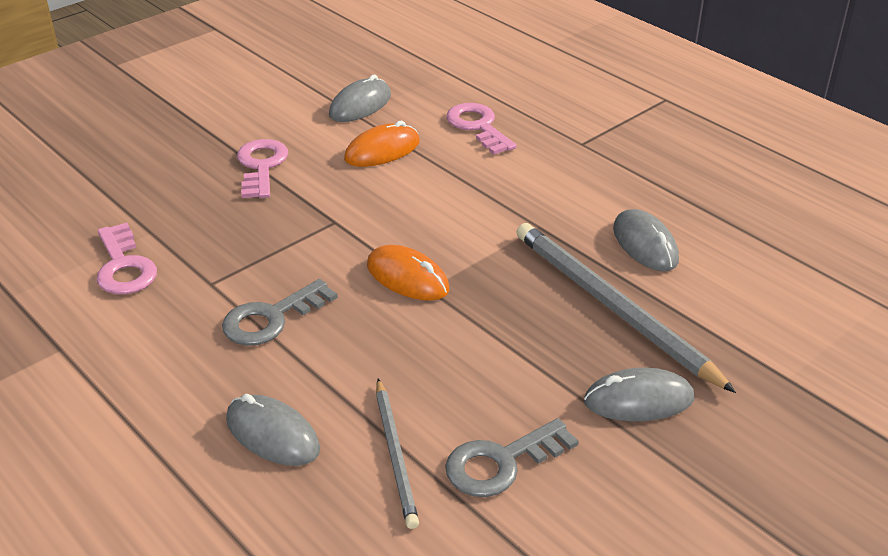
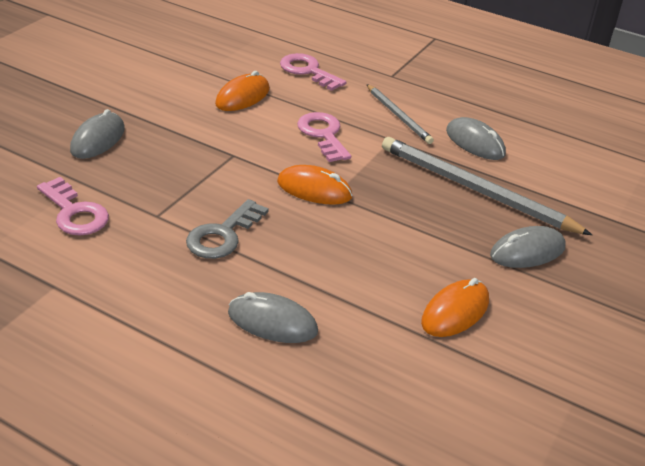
camera: 20 degrees left, 0 degrees up
pink key [237,139,288,198] -> pink key moved to [297,112,351,162]
grey mouse [329,75,391,122] -> grey mouse moved to [70,109,125,159]
grey pencil [376,379,419,529] -> grey pencil moved to [366,84,434,144]
grey key [445,418,579,497] -> orange mouse [421,278,489,337]

